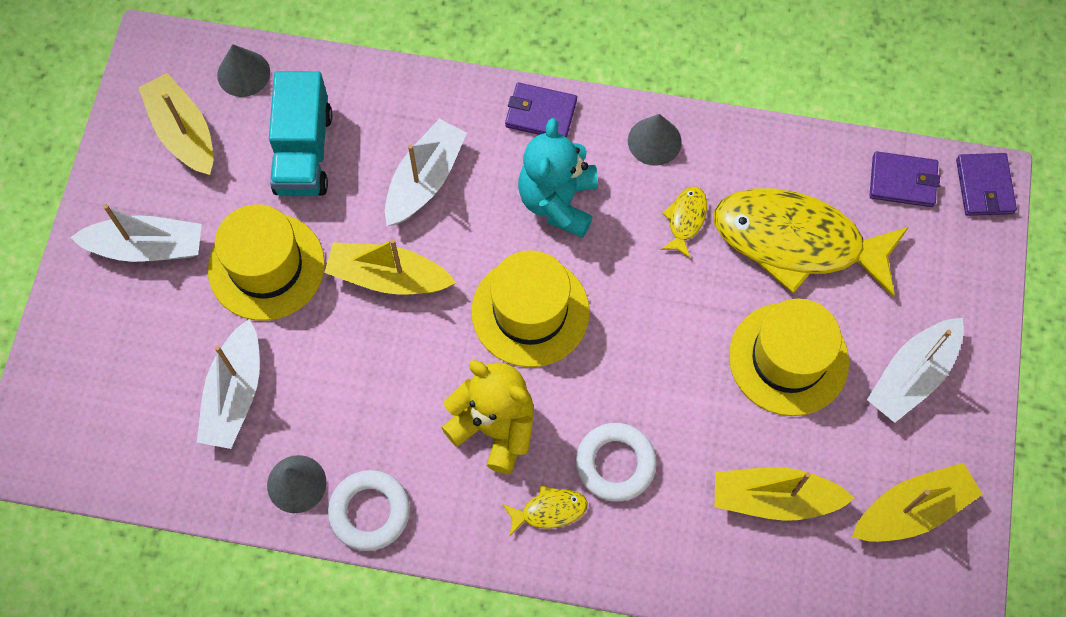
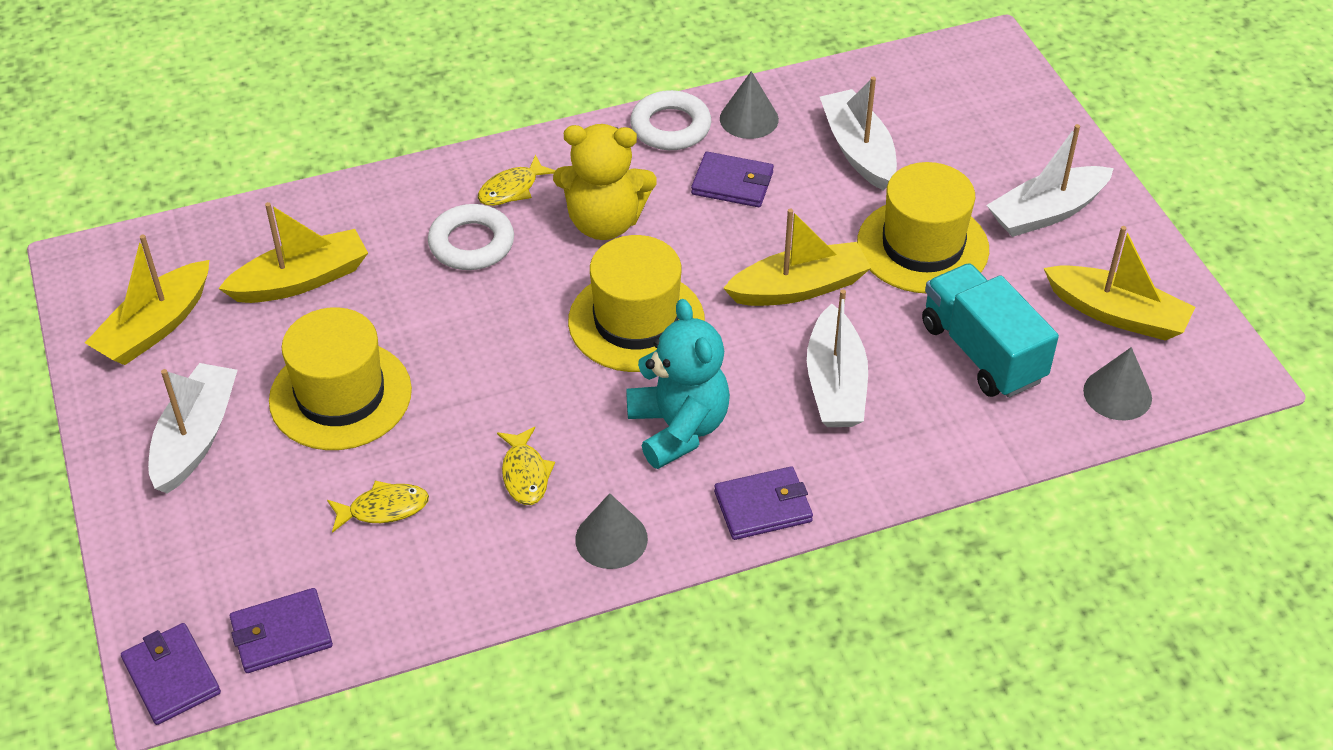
camera: 150 degrees right, 20 degrees down
yellow fish [714,189,909,297] -> yellow fish [327,481,429,533], size x0.41
none -> purple wallet [691,152,774,207]

